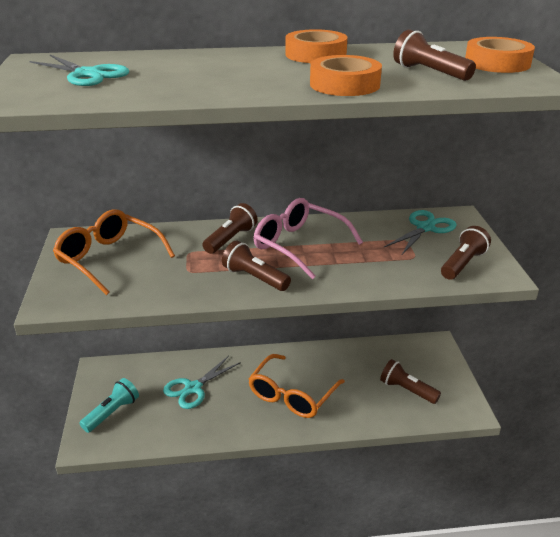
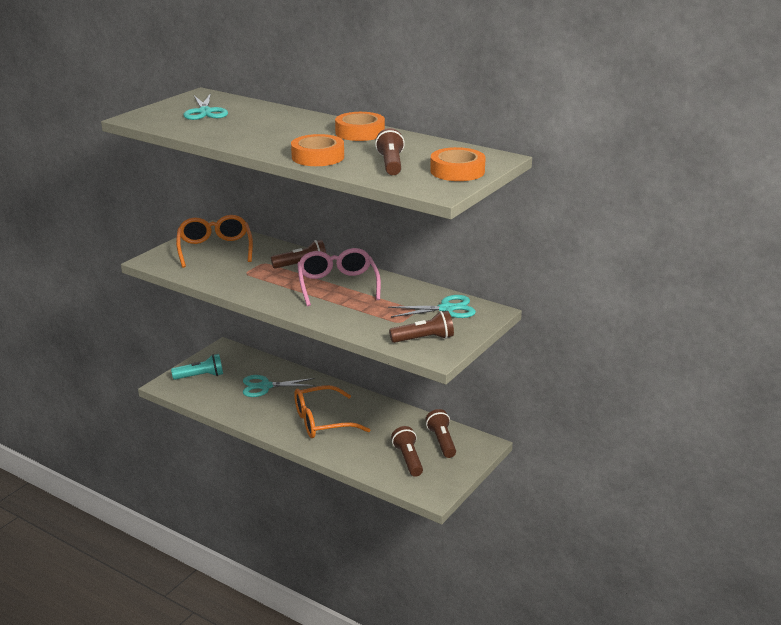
camera: 40 degrees right, 5 degrees down
brown flashlight [222,240,291,291] -> brown flashlight moved to [425,409,456,458]

